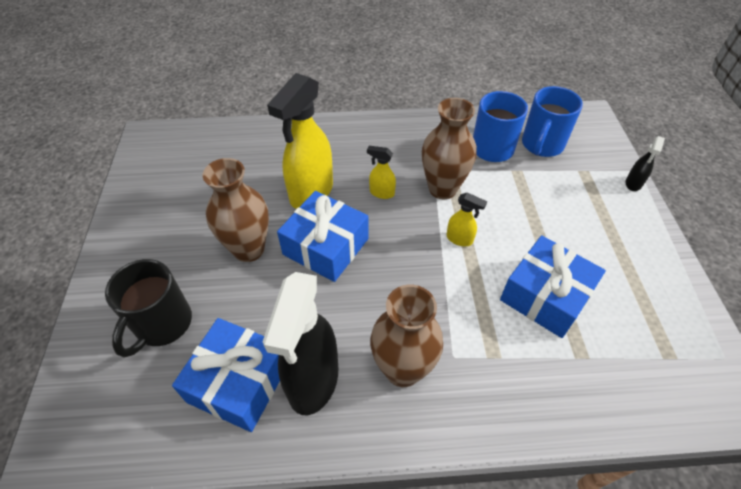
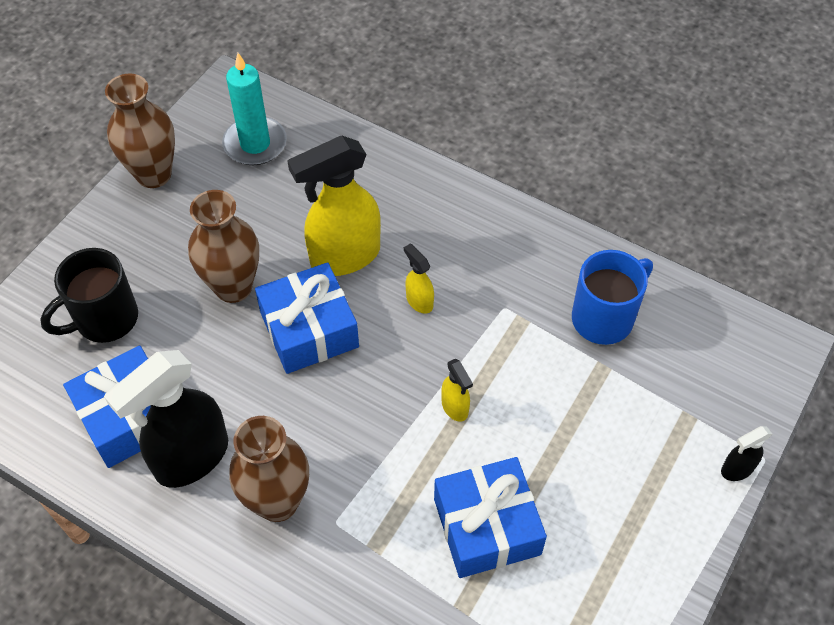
camera: 35 degrees right, 5 degrees up
brown vase [422,98,477,199] -> brown vase moved to [105,73,175,188]
blue mug [522,86,583,157] -> none
none -> turquoise candle [222,53,287,165]

